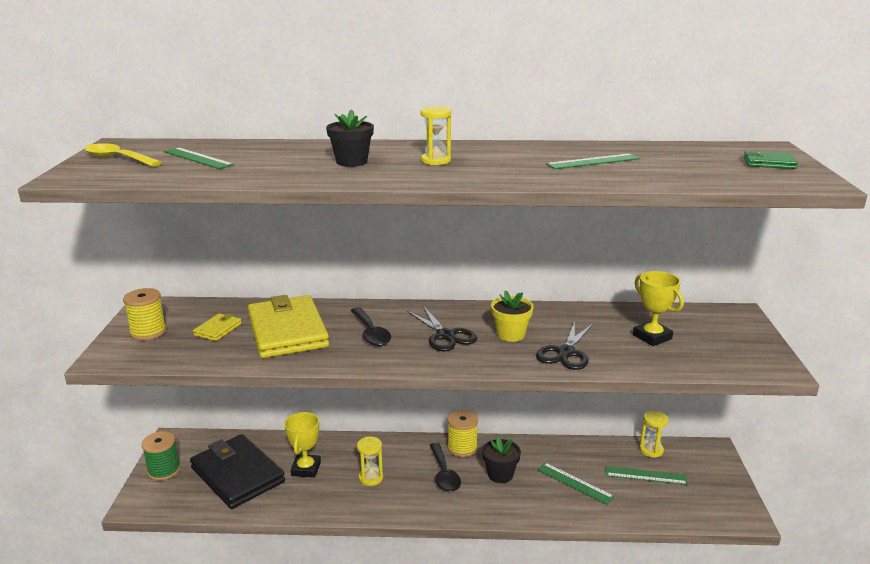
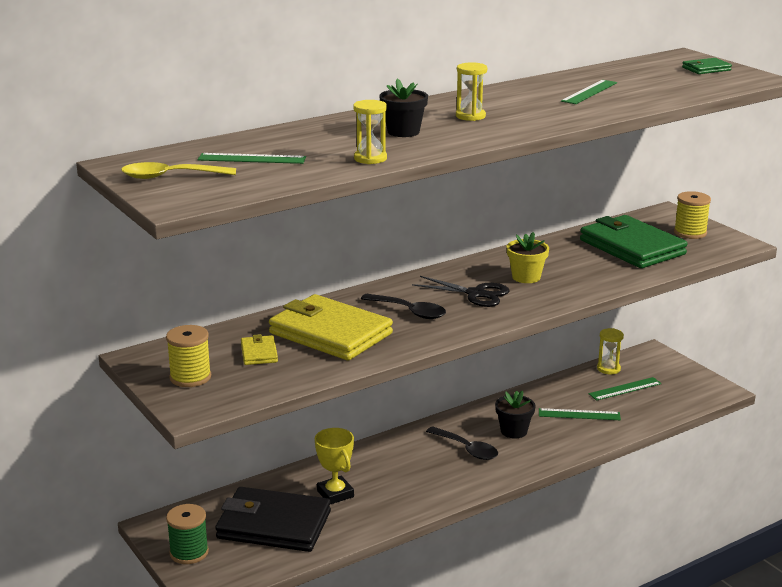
camera: 35 degrees left, 0 degrees up
yellow hourglass [357,437,383,486] -> yellow hourglass moved to [353,100,387,164]
yellow spool [447,410,478,457] -> yellow spool moved to [674,191,711,239]
black scissors [536,321,593,370] -> none
yellow trophy [633,271,684,346] -> green wallet [580,215,688,268]

